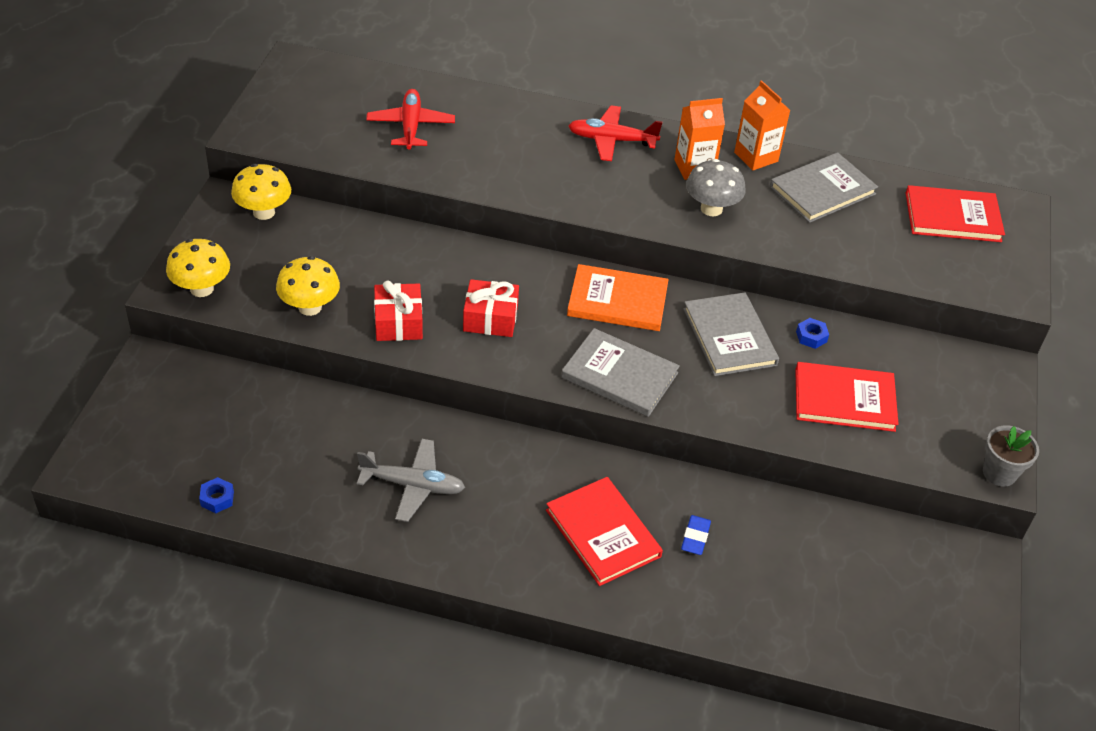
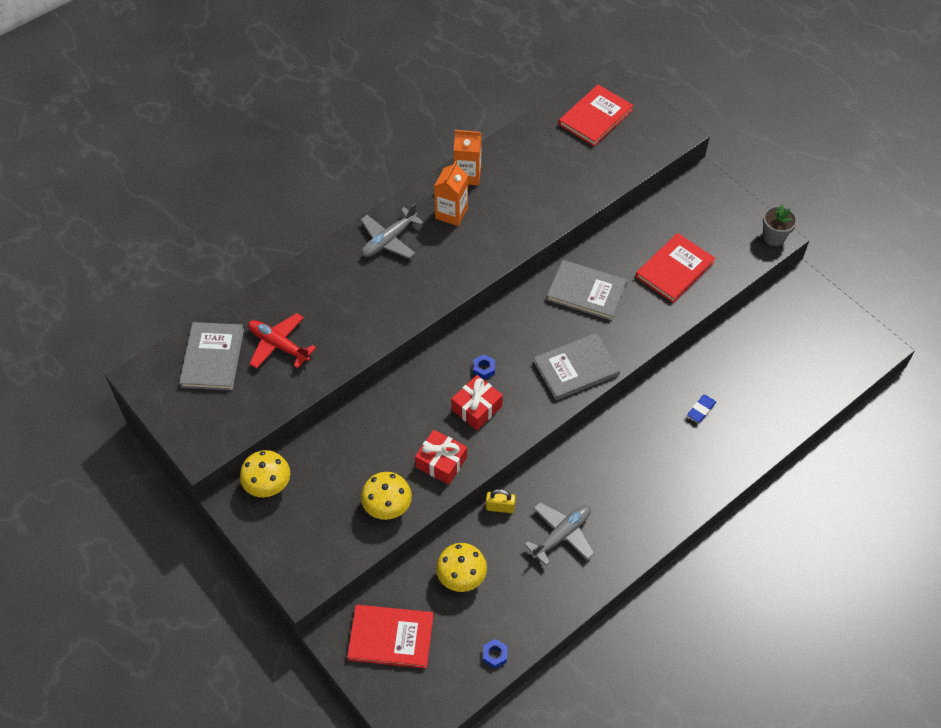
camera: 50 degrees left, 10 degrees up
yellow mushroom [166,239,230,297] -> yellow mushroom moved to [436,543,487,592]
red book [546,477,663,586] -> red book moved to [347,605,433,669]
orange book [567,264,669,331] -> none
red plane [568,105,662,161] -> grey plane [361,203,424,259]
blue eraser [681,515,711,555] -> blue eraser turned 75 degrees clockwise [687,395,716,422]
grey mushroom [686,159,746,216] -> none
grey book [770,152,878,223] -> grey book moved to [179,322,244,390]
blue nut [796,318,829,349] -> blue nut moved to [473,354,495,380]
none -> yellow padlock [486,489,516,513]

